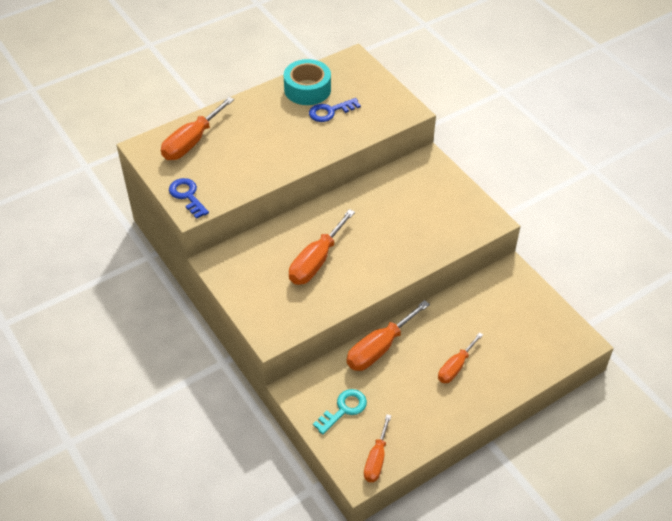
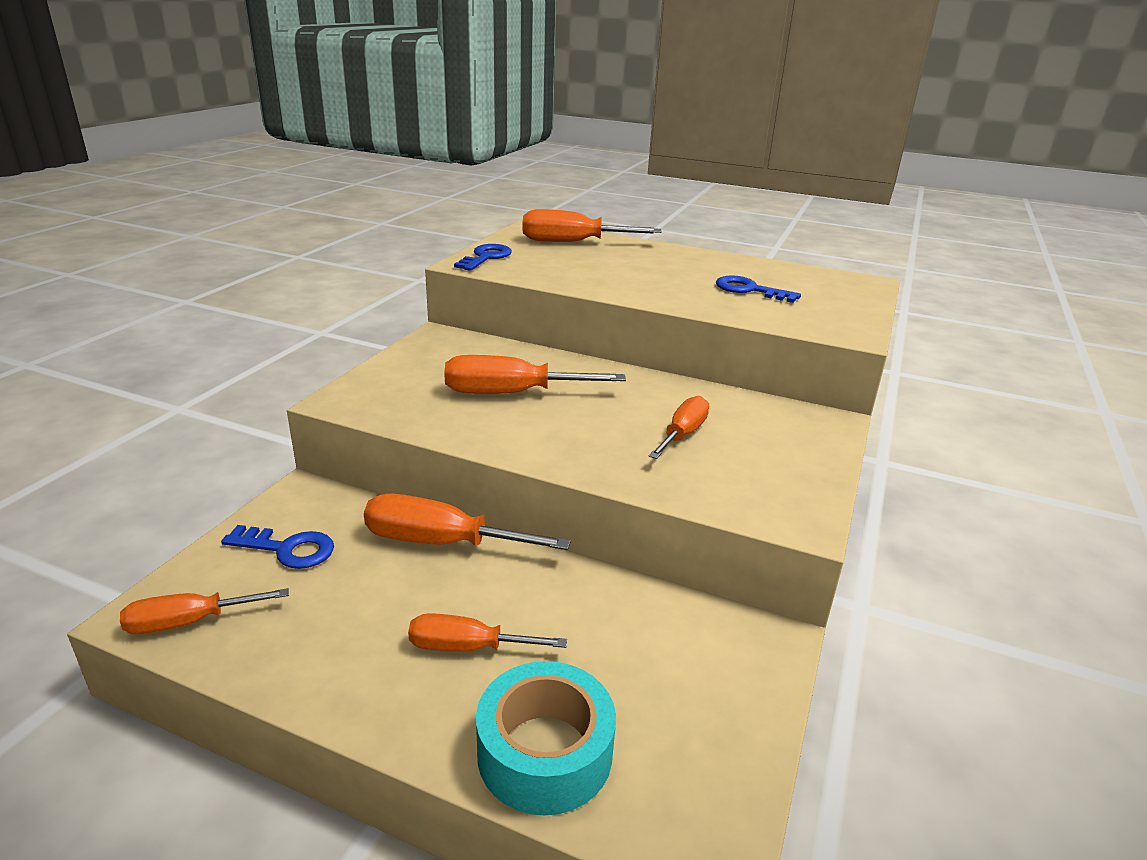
camera: 55 degrees right, 20 degrees down
turquoise tape [284,59,331,105] -> turquoise tape moved to [476,661,616,816]
turquoise key [313,389,367,435] -> blue key [221,525,334,569]
none -> orange screwdriver [649,396,709,459]

